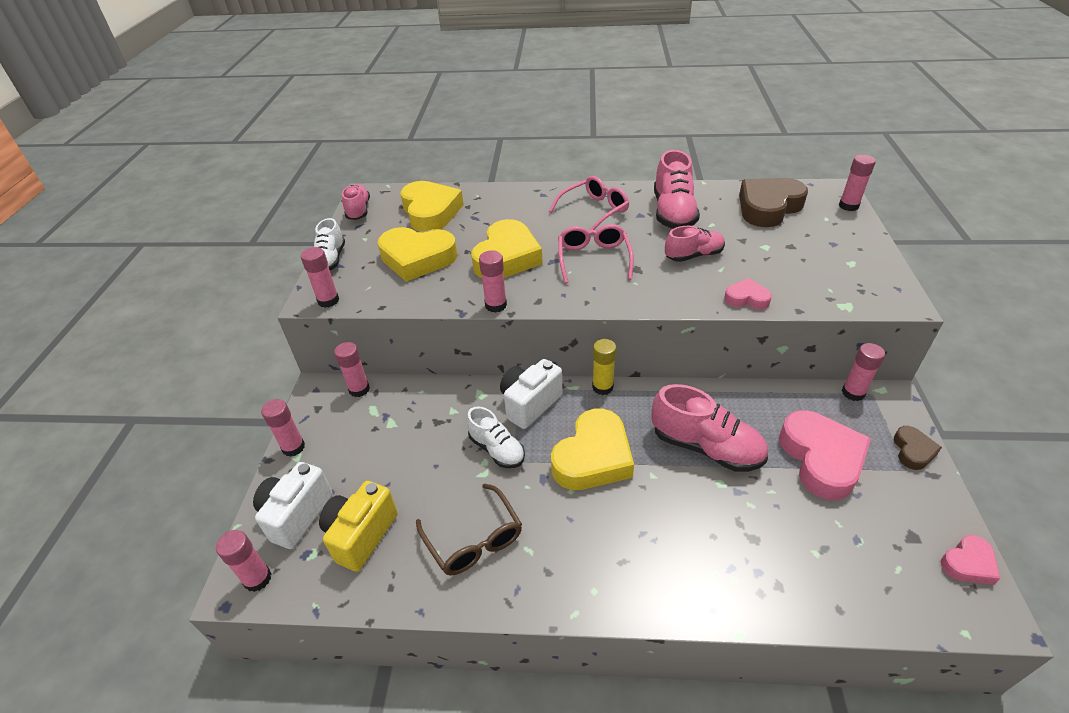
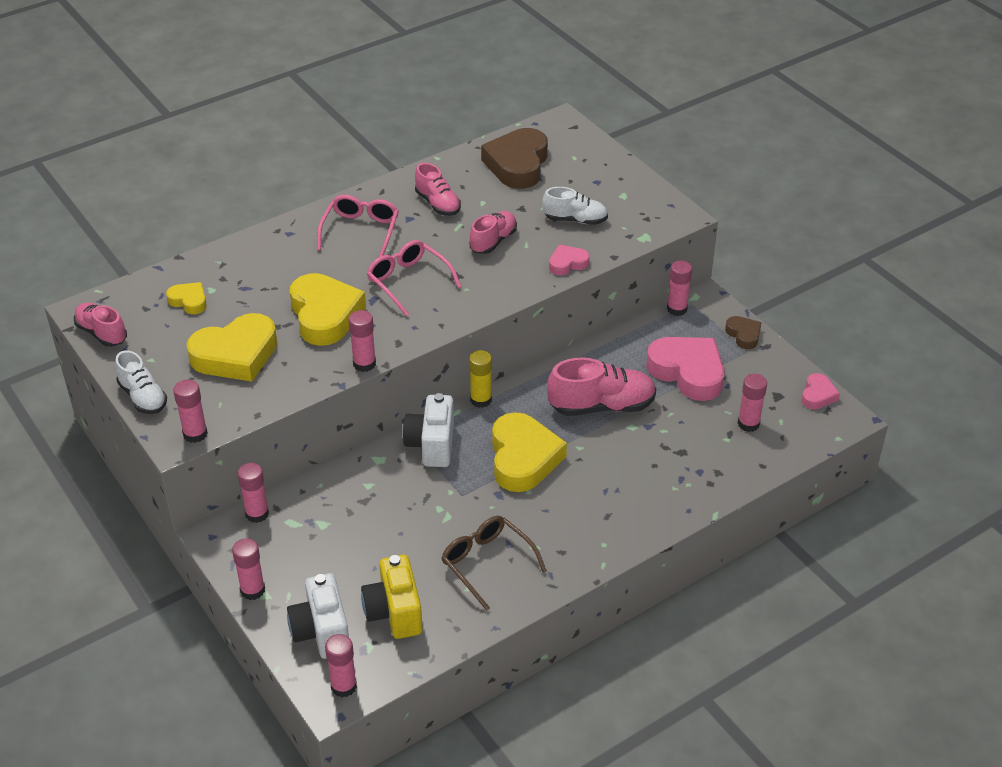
camera: 40 degrees left, 0 degrees up
yellow heart [401,181,464,232] -> yellow heart [166,282,207,314], size x0.50
brown glasses [416,483,522,575] -> brown glasses turned 150 degrees counterclockwise [442,516,547,611]
white shoe [466,406,525,468] -> white shoe moved to [542,187,608,225]
pink shoe [654,150,700,229] -> pink shoe [415,163,461,216], size x0.63
pink glue stick [839,155,876,211] -> pink glue stick moved to [738,374,767,432]

